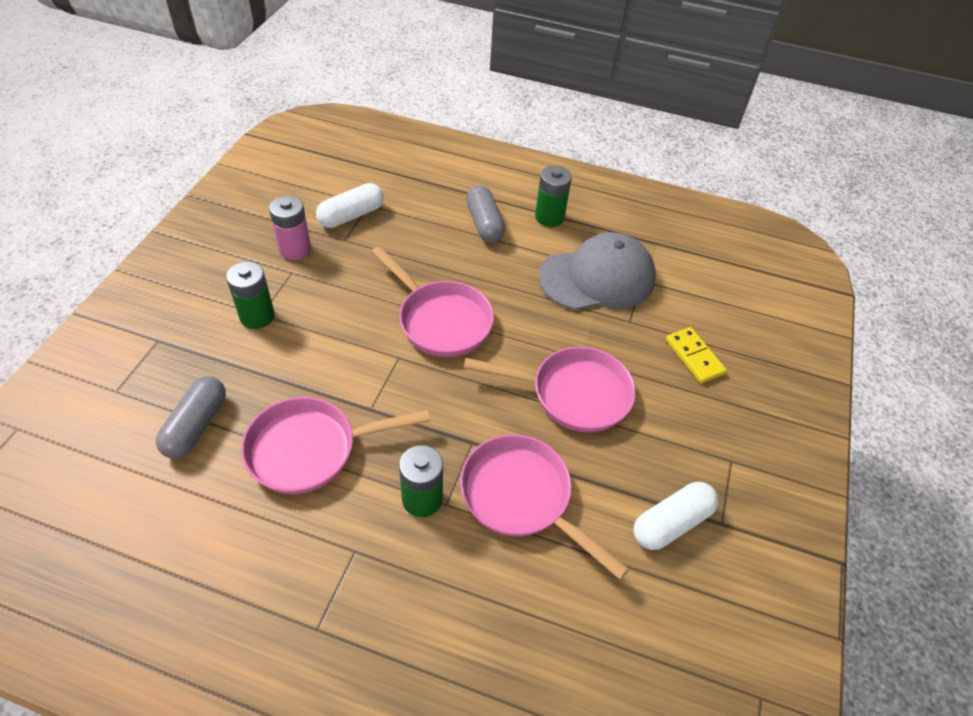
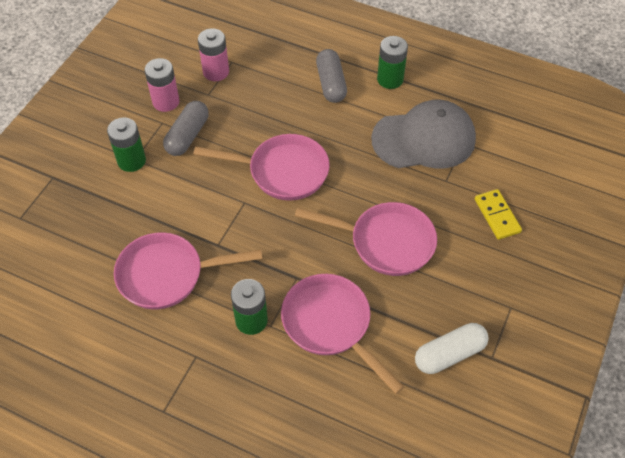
camera: 10 degrees right, 5 degrees up
grey capsule [156,376,226,459] -> grey capsule moved to [163,101,209,156]
white capsule [316,183,384,228] -> pink battery [198,28,229,81]
pink pan [371,246,494,357] -> pink pan turned 45 degrees counterclockwise [193,134,330,201]

